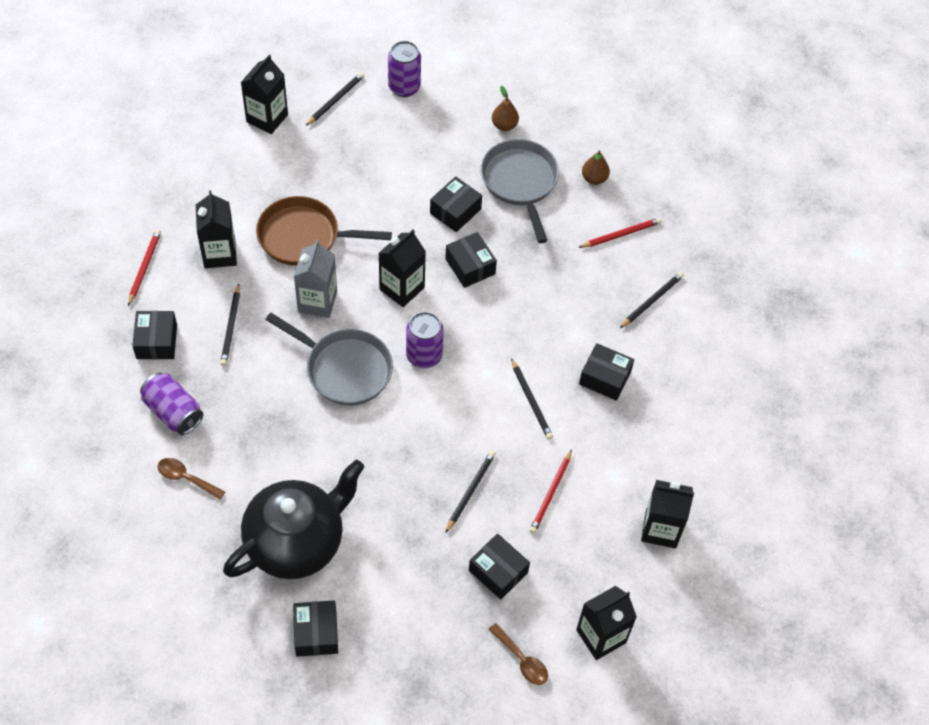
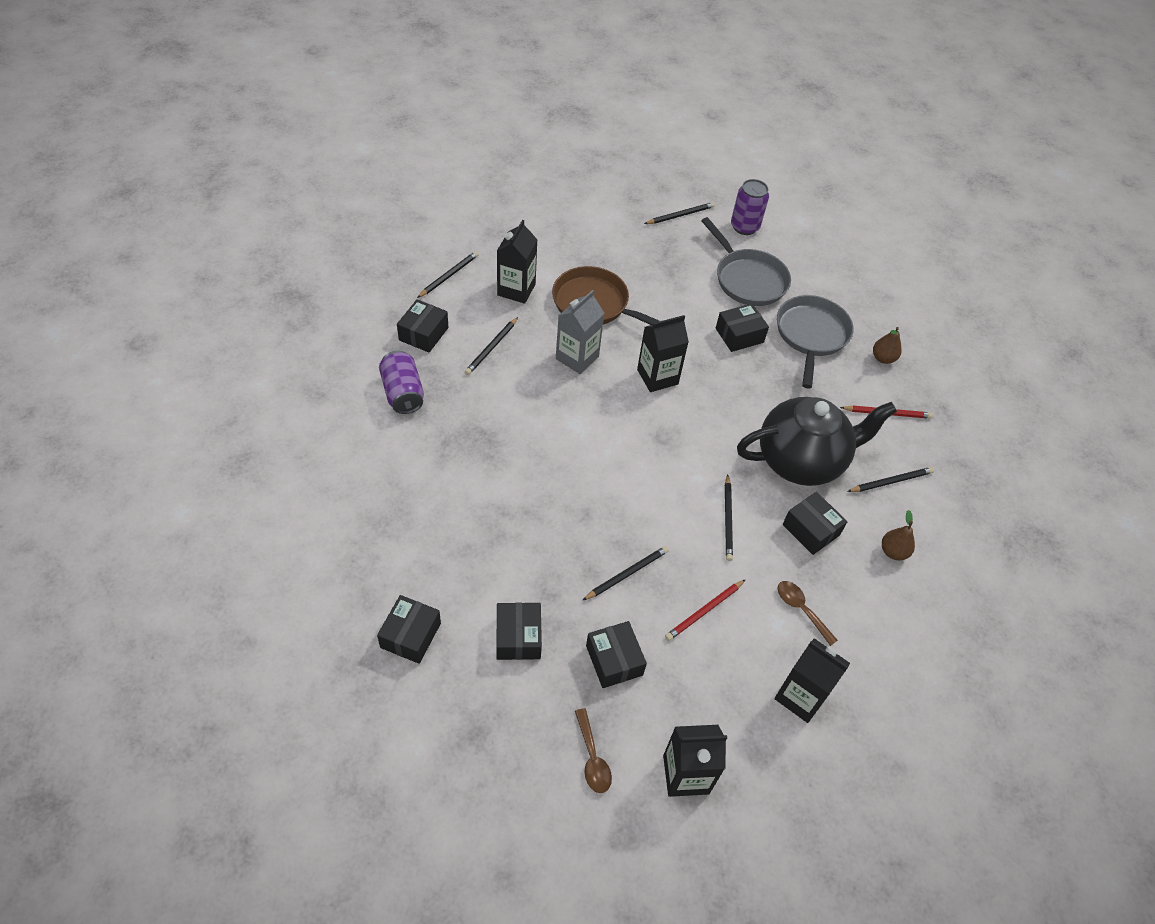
camera: 25 degrees right, 5 degrees down
red pencil [128,229,161,306] -> black pencil [417,251,479,298]
brown spoon [158,458,225,500] -> brown spoon moved to [777,581,838,646]
black teapot [223,460,364,579] -> black teapot moved to [737,397,897,486]
black carton [241,55,288,134] -> none
grey pan [265,313,393,406] -> grey pan moved to [701,217,791,306]
purple can [406,312,444,368] -> none
black box [445,232,497,288] -> black box moved to [496,603,542,660]
brown pear [492,86,519,131] -> brown pear moved to [882,510,915,560]

